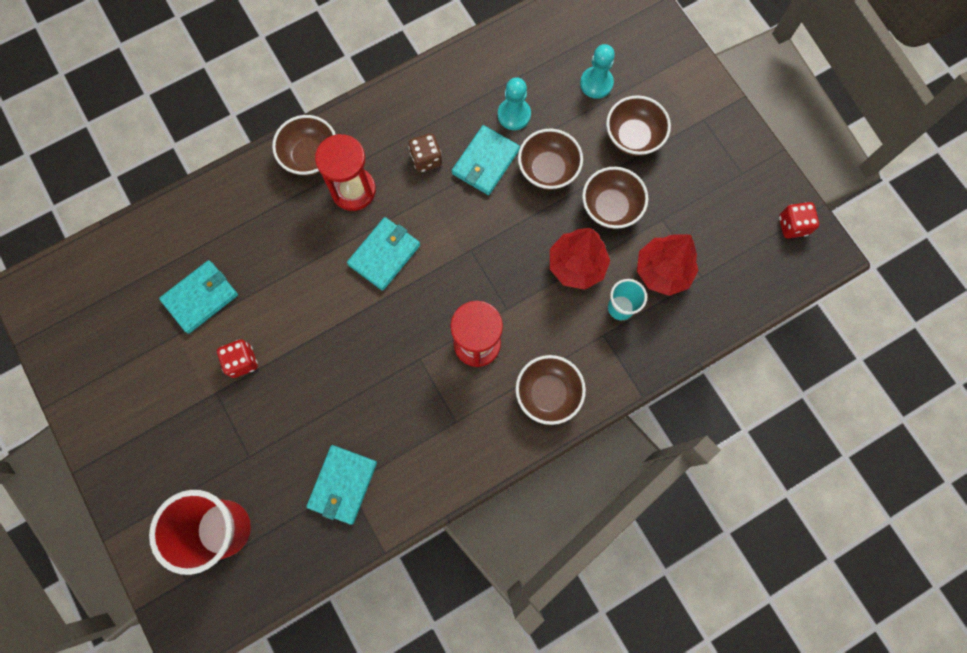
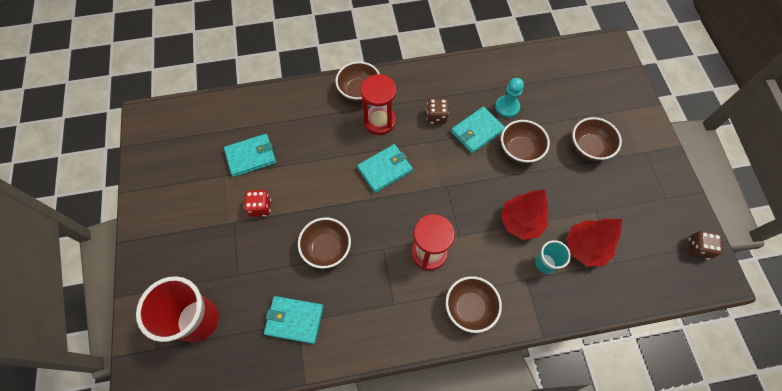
camera: 20 degrees right, 10 degrees down
turquoise wallet [306,445,377,524] -> turquoise wallet turned 60 degrees clockwise [264,296,324,344]
turquoise pawn [580,44,615,99] -> none
brown bowl [582,167,648,229] -> brown bowl moved to [298,217,351,269]
red dice [779,202,819,238] -> brown dice [688,230,723,260]

